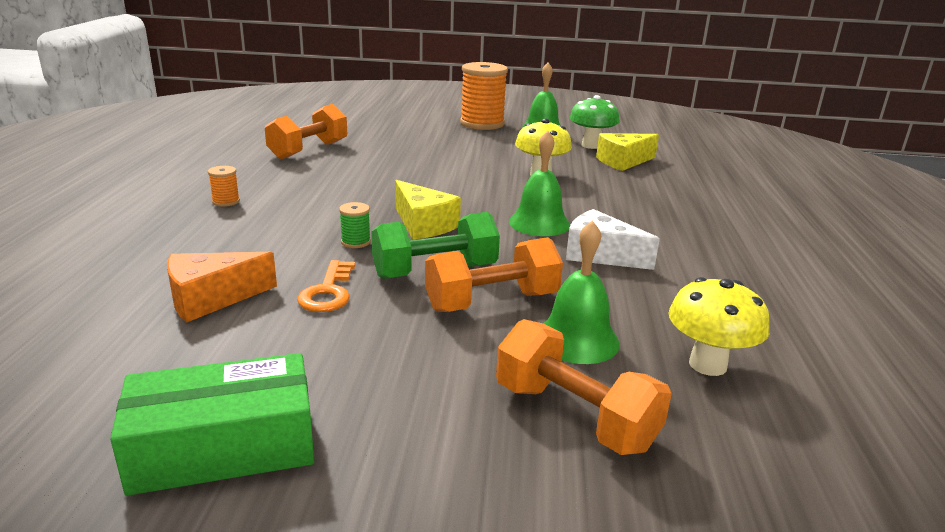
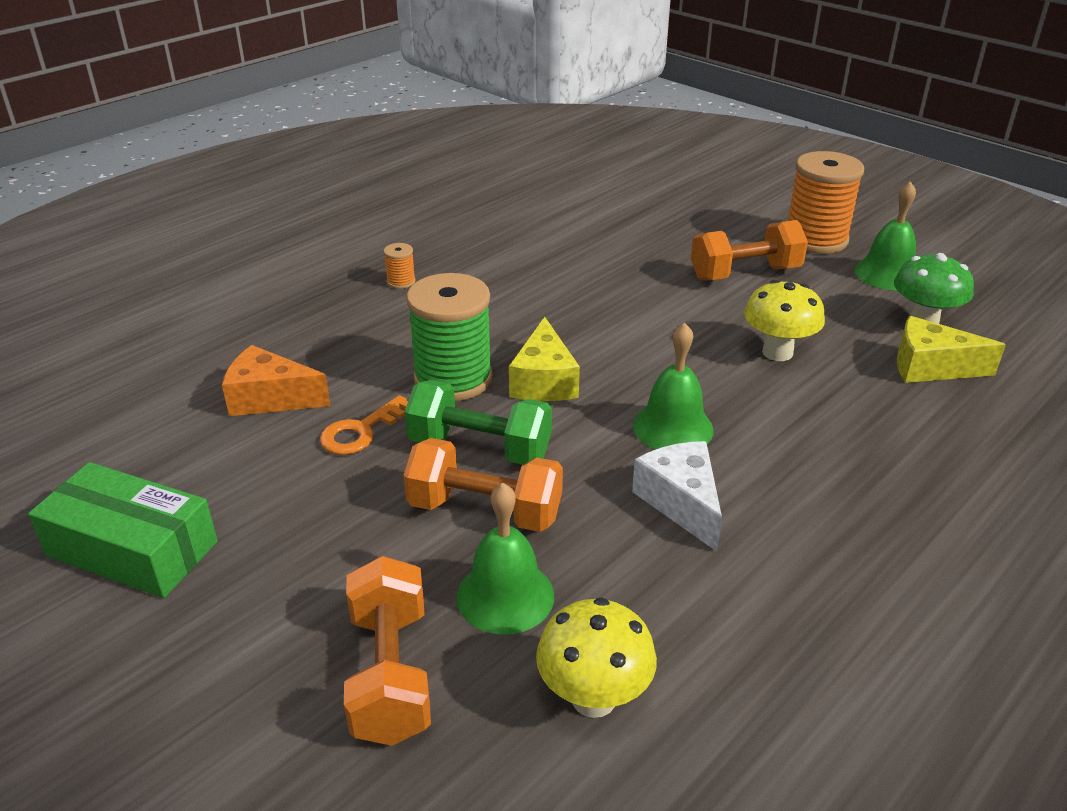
camera: 40 degrees right, 10 degrees up
orange dumbbell [265,104,347,159] -> orange dumbbell moved to [691,220,808,281]
green spool [339,202,371,248] -> green spool [406,273,493,401], size x2.36

